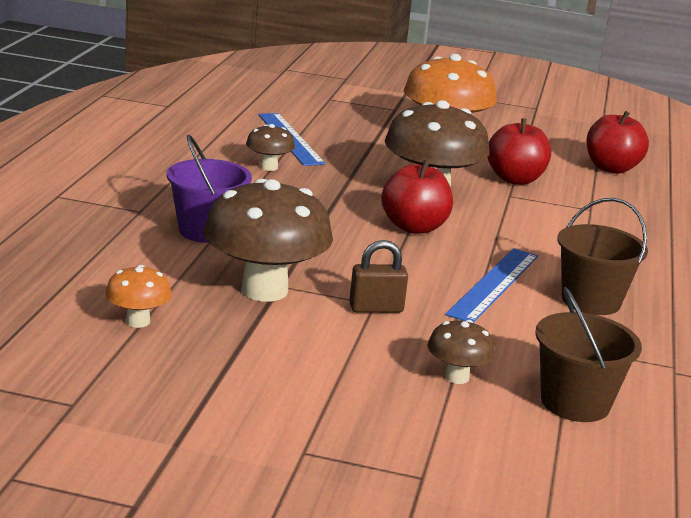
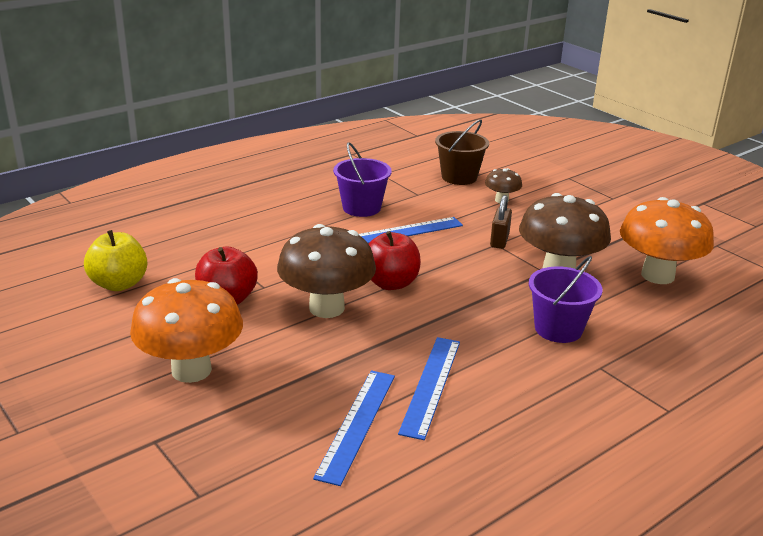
camera: 140 degrees left, 5 degrees up
orange mushroom [105,265,172,328] -> orange mushroom [620,197,714,284], size x2.09
brown mushroom [246,124,295,171] -> blue ruler [398,337,460,440]
brown padlock [349,240,408,313] -> brown padlock turned 75 degrees clockwise [490,195,512,249]
brown bucket [557,198,648,315] -> purple bucket [333,142,392,217]
red apple [586,111,649,174] -> yellow apple [84,230,147,291]

